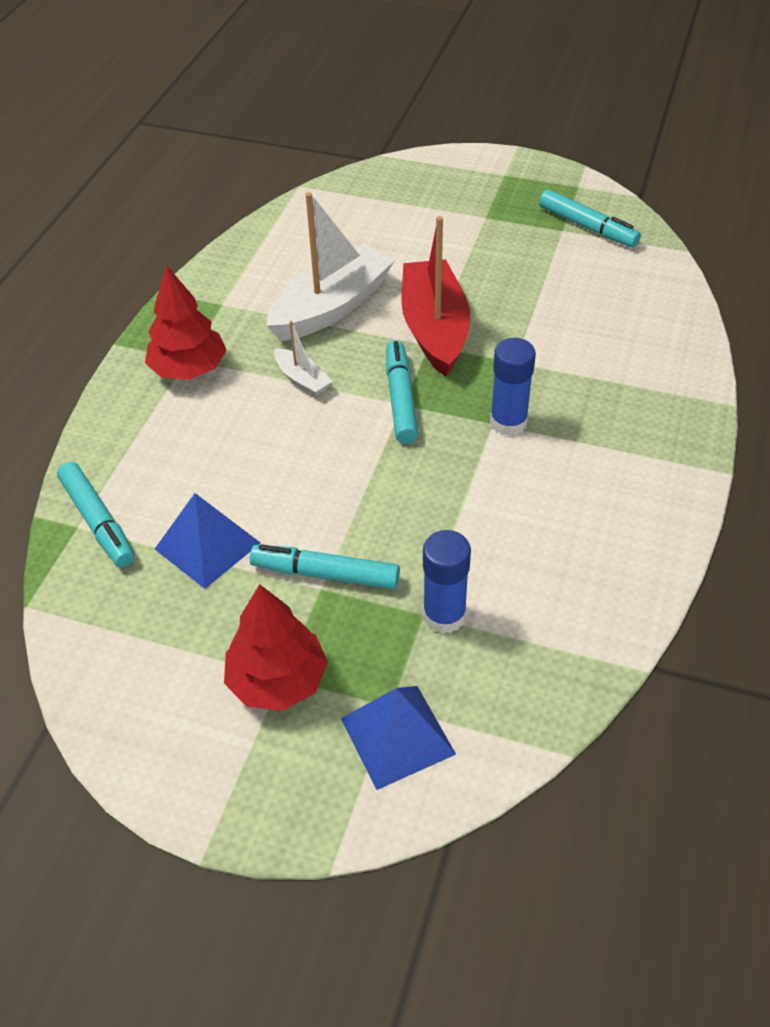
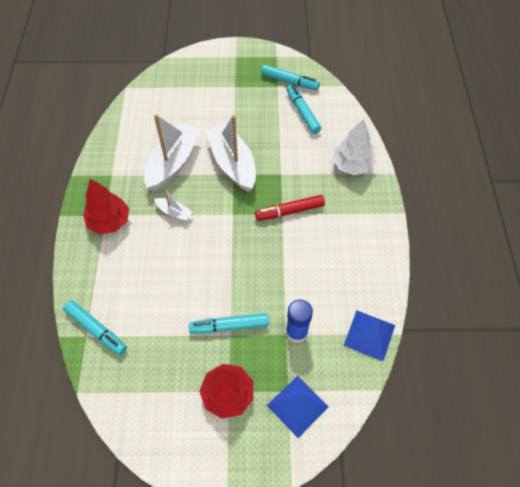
camera: 20 degrees left, 10 degrees up
blue pyramid [155,493,260,589] -> blue pyramid moved to [344,311,395,361]
turquoise marker [386,341,418,444] -> turquoise marker moved to [287,85,321,134]
red boat [401,216,470,377] -> white boat [206,115,256,192]
blue glue stick [490,338,536,436] -> red marker [255,195,325,221]
none -> white tree [333,119,376,175]

